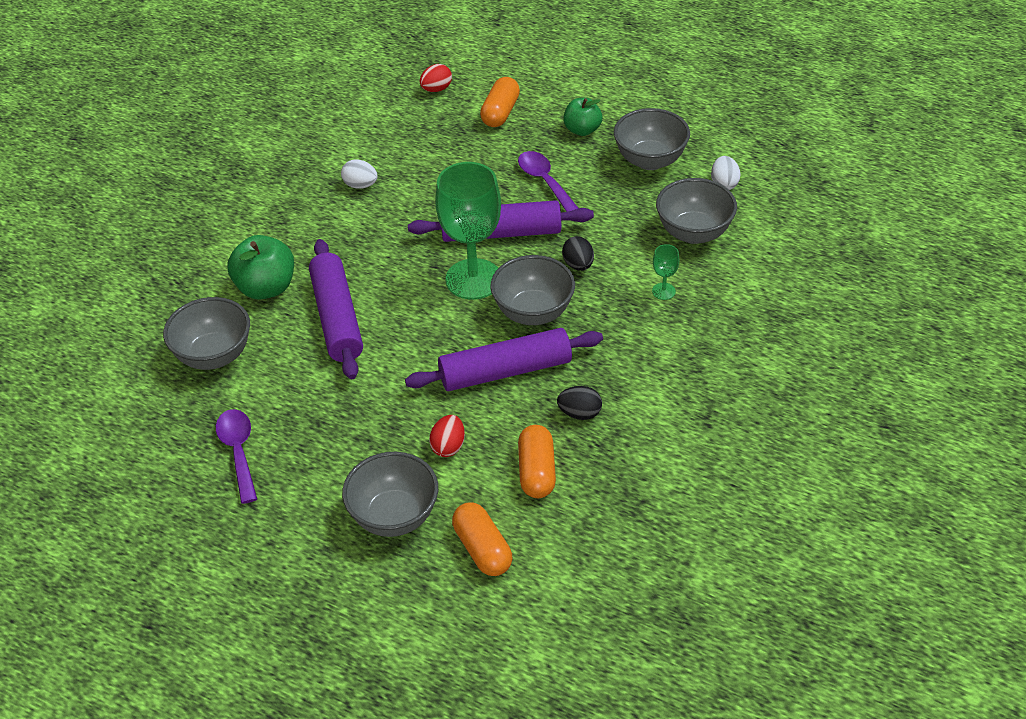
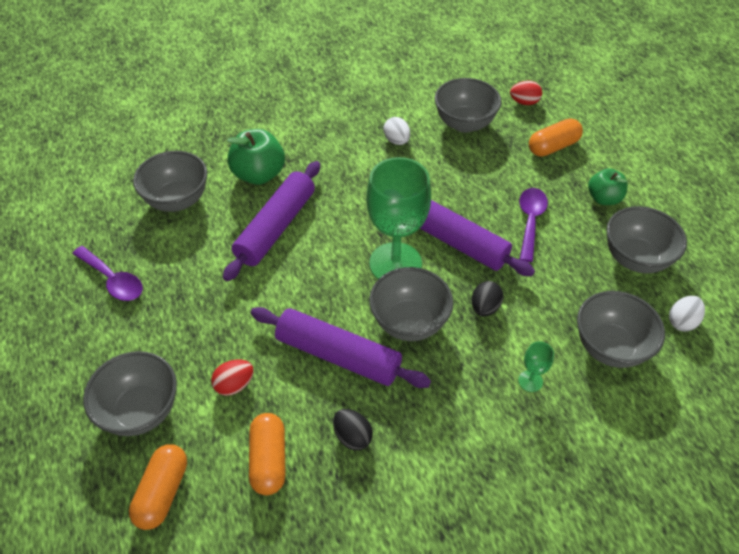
camera: 40 degrees right, 5 degrees up
purple spoon [216,409,257,504] -> purple spoon turned 105 degrees clockwise [72,246,143,301]
orange capsule [518,425,556,498] -> orange capsule turned 45 degrees counterclockwise [249,413,286,495]
none -> grey bowl [434,78,502,133]

